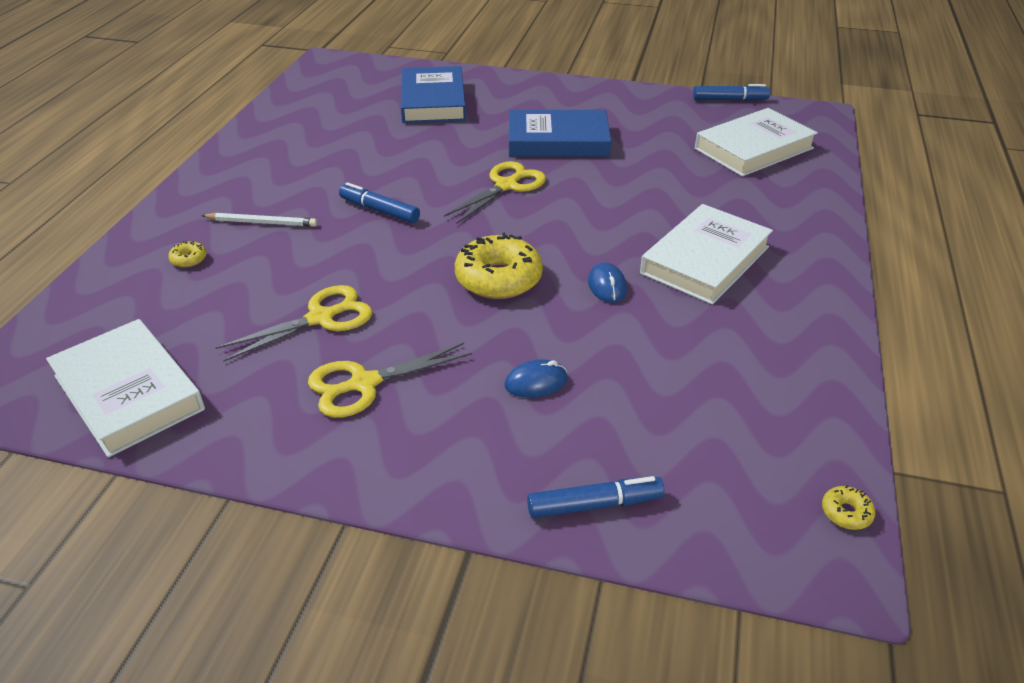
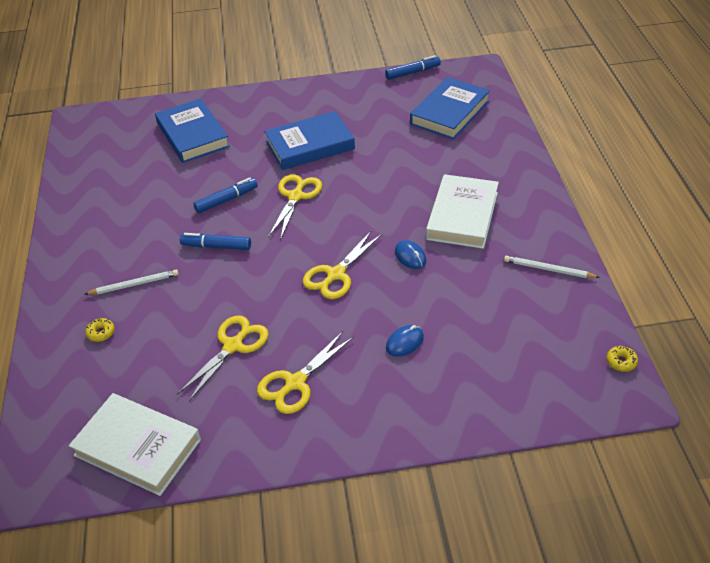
camera: 20 degrees left, 5 degrees up
yellow donut [455,232,543,299] -> yellow scissors [303,230,382,299]
blue marker [527,476,665,518] -> blue marker moved to [193,177,258,213]
white book [695,108,818,177] -> blue book [410,77,490,139]
none -> white pencil [504,256,600,278]

